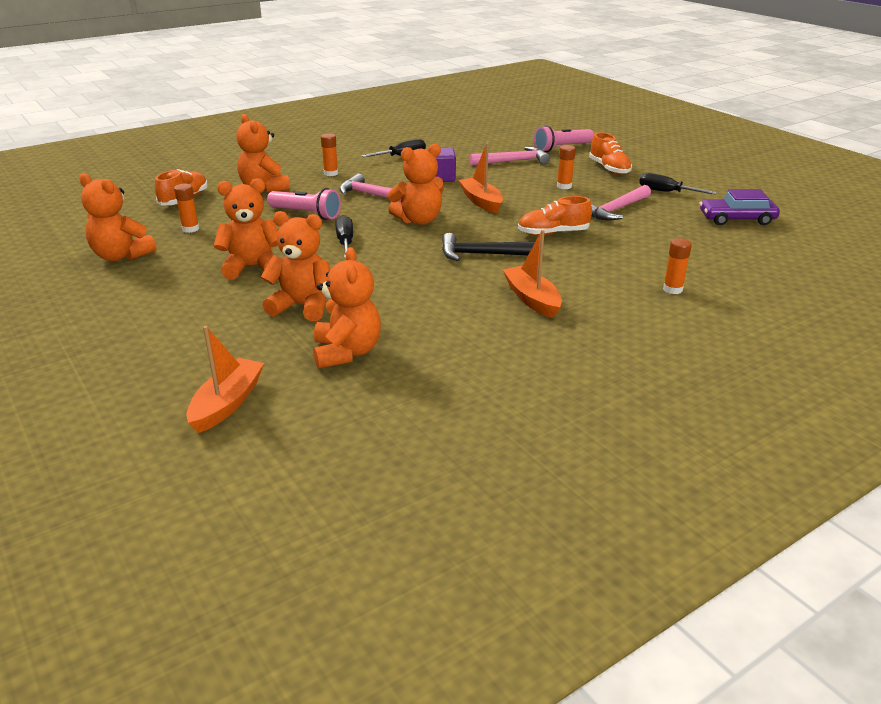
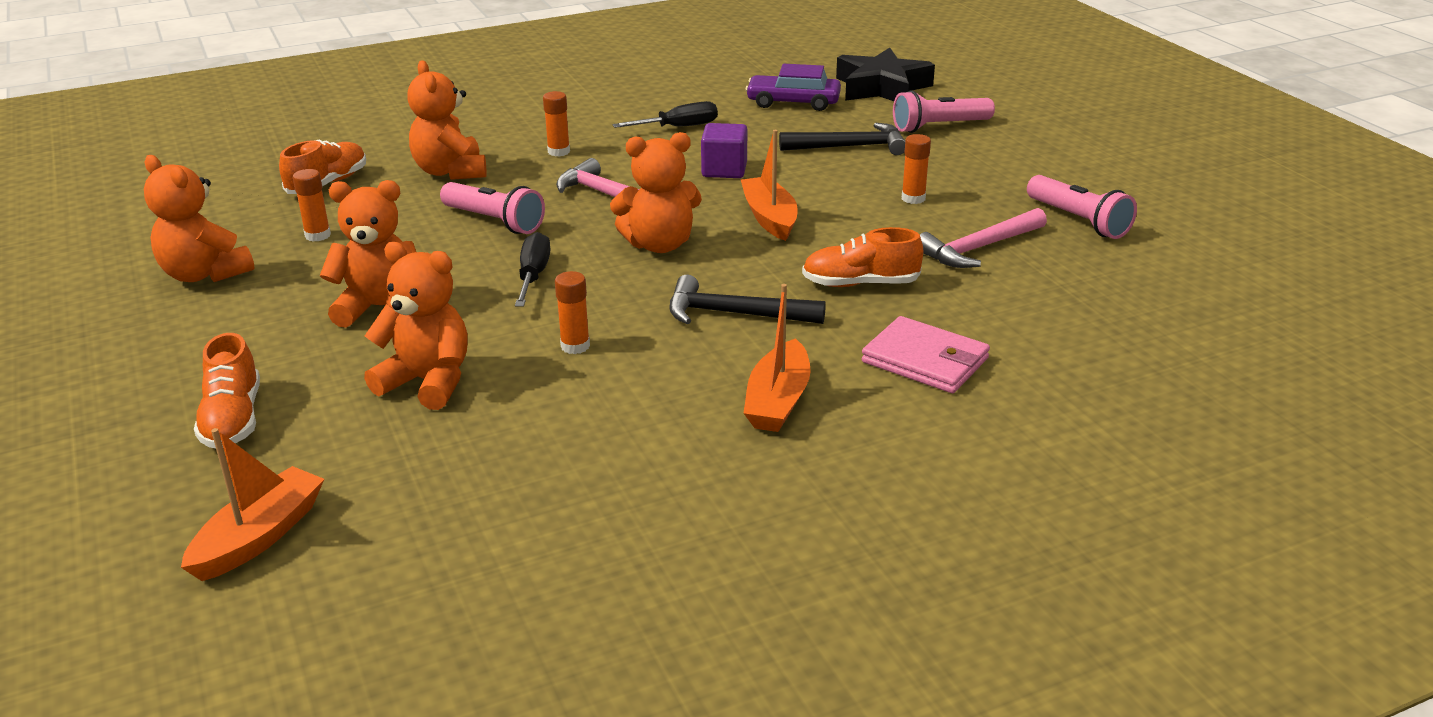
camera: 10 degrees right, 0 degrees up
orange teddy bear [313,247,381,369] -> none
pink hammer [470,147,550,166] -> black hammer [779,123,905,155]
orange boat [503,230,562,318] -> orange boat turned 150 degrees counterclockwise [744,284,811,432]
orange shoe [589,132,632,175] -> orange shoe moved to [194,333,260,448]
black screwdriver [639,173,717,195] -> pink flashlight [1027,175,1137,239]
orange glue stick [663,238,692,294] -> orange glue stick moved to [555,271,590,354]
purple car [700,189,780,225] -> purple car moved to [745,64,841,111]
none -> black star [836,48,935,101]
none -> pink wallet [862,316,990,393]

